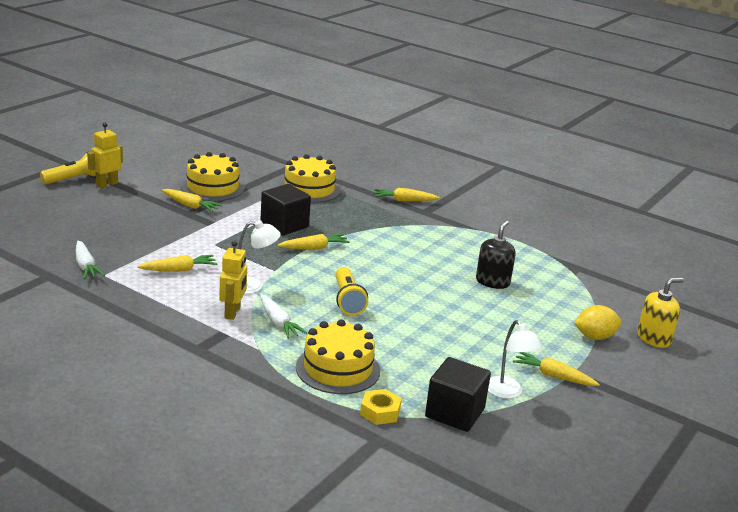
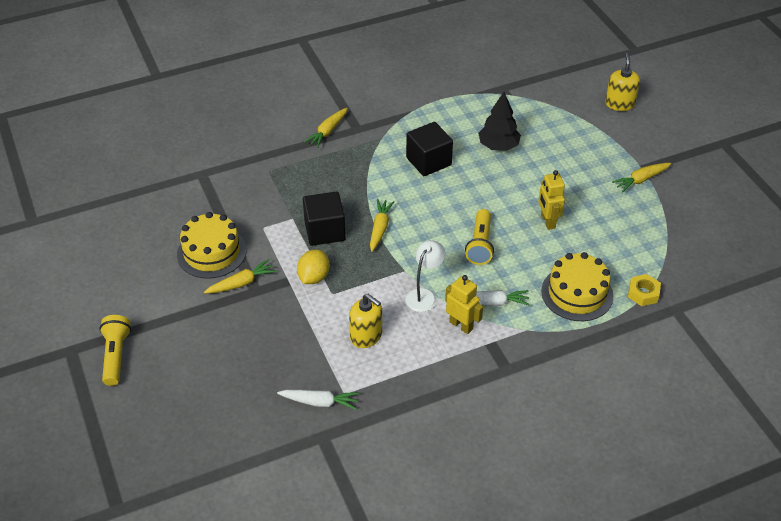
camera: 55 degrees left, 20 degrees up
yellow robot [87,122,123,188] -> yellow robot moved to [538,170,565,230]
yellow carrot [137,255,218,272] -> yellow soap dispenser [349,294,382,348]
yellow cake [279,154,340,203] -> none
yellow flashlight [335,267,368,316] -> yellow flashlight turned 75 degrees clockwise [465,209,494,265]
black cube [425,357,491,432] -> black cube moved to [406,122,453,176]
black soap dispenser [476,220,516,289] -> black tree [478,92,521,151]
white lamp [488,320,542,399] -> none
yellow lemon [574,305,621,340] -> yellow lemon moved to [297,250,330,284]

